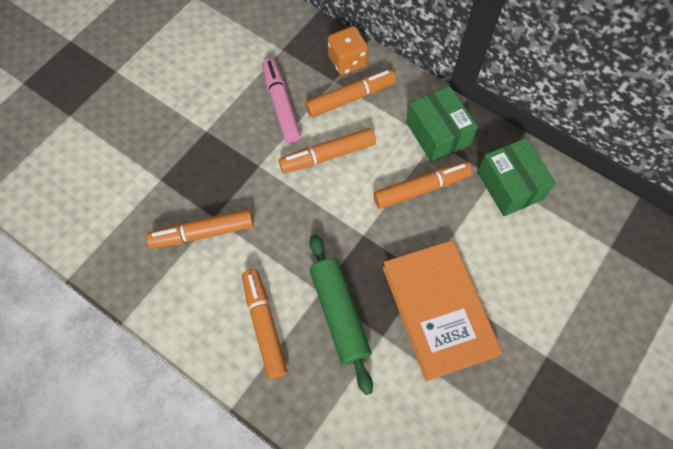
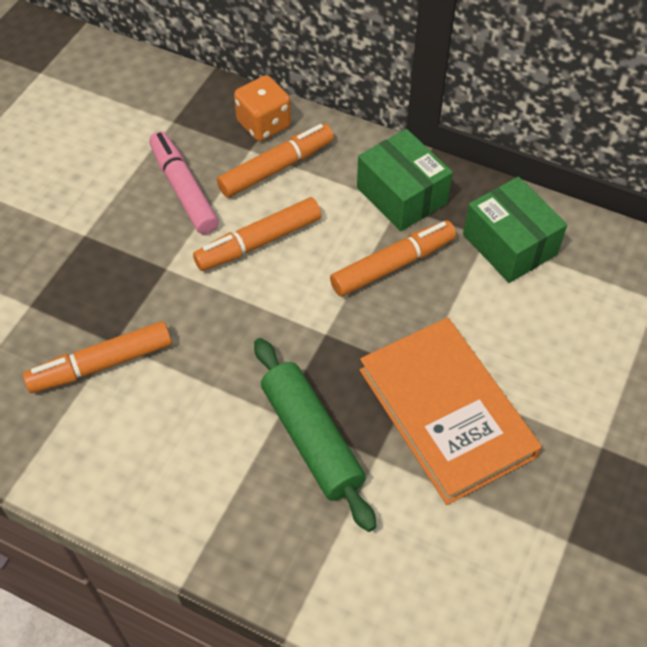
camera: 10 degrees left, 10 degrees down
orange marker [242,269,288,379] -> none

